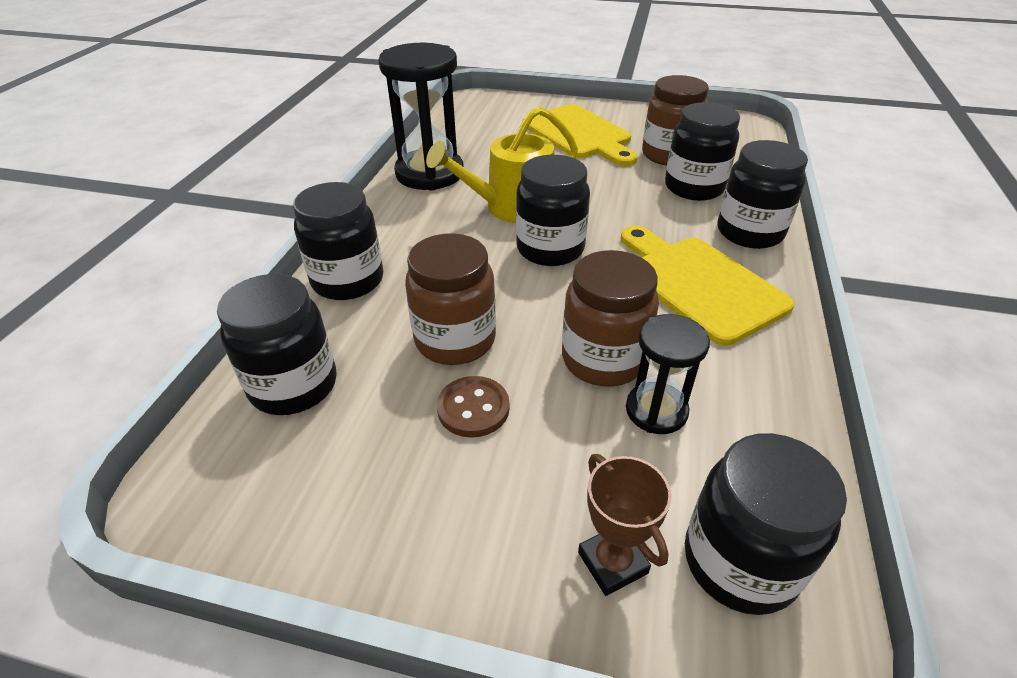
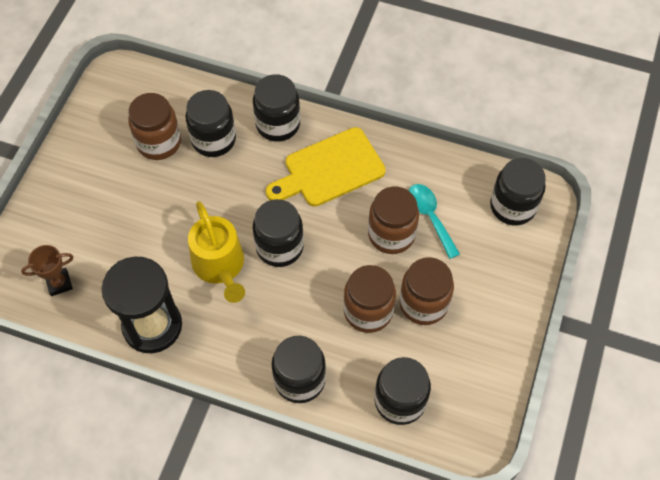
camera: 85 degrees left, 20 degrees up
brown button [437,376,509,437] -> brown jar [399,257,454,325]
yellow cutting board [522,104,638,166] -> none
brown trophy [578,454,672,596] -> brown trophy moved to [21,245,73,296]
black hourglass [626,314,710,434] -> turquoise spoon [408,184,460,259]

